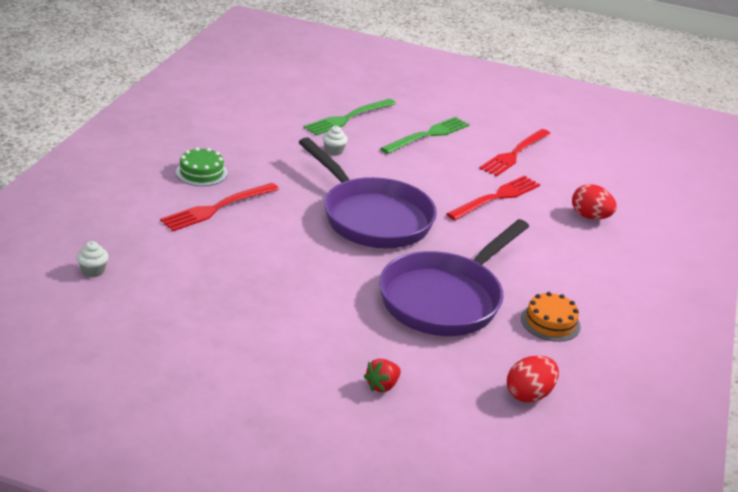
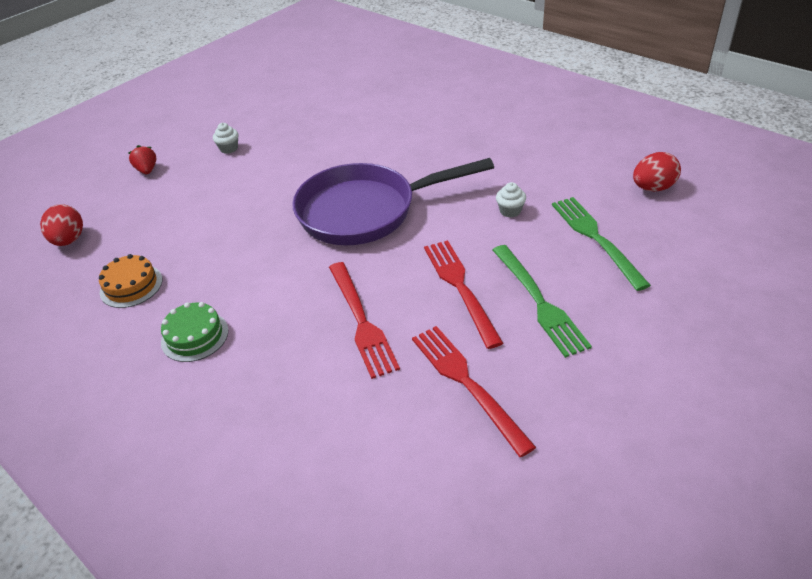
camera: 120 degrees right, 10 degrees up
white cupcake [76,241,109,277] -> white cupcake moved to [213,123,239,154]
red fork [160,183,279,231] -> red fork moved to [424,240,503,349]
green cake [176,147,228,186] -> green cake moved to [161,302,228,362]
purple pan [379,219,529,336] -> none
red egg [572,184,617,220] -> red egg moved to [633,152,681,191]

